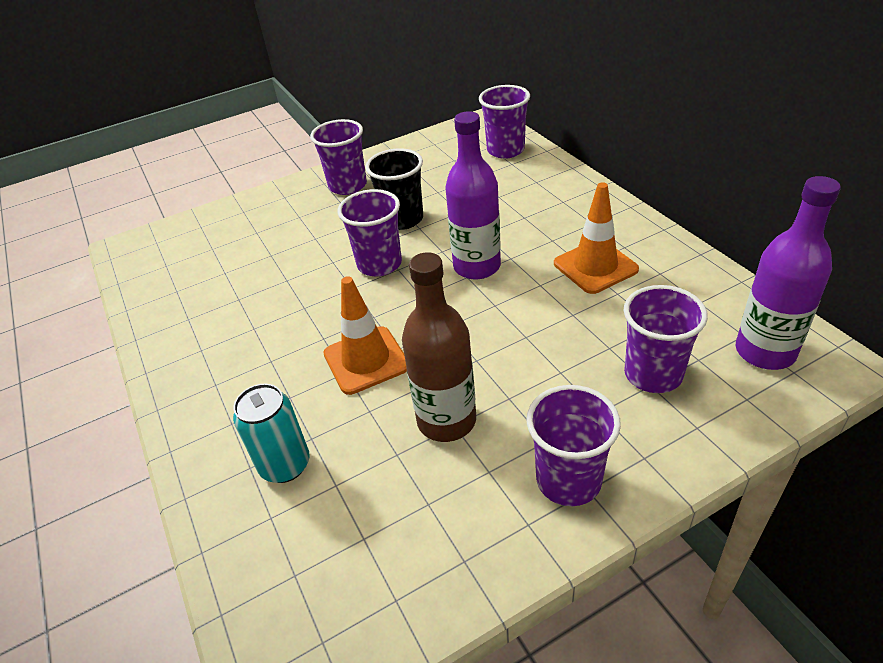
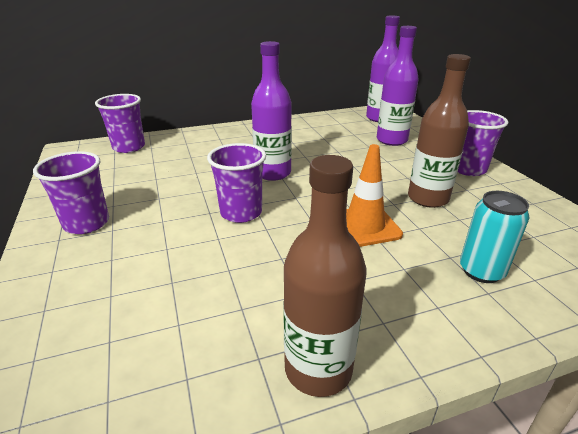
camera: 85 degrees left, 10 degrees down
black cup [365,148,423,230] -> none
orange traffic cone [554,182,639,294] -> none
purple cup [624,285,708,393] -> purple bottle [377,26,419,146]
none -> brown bottle [283,155,366,397]

